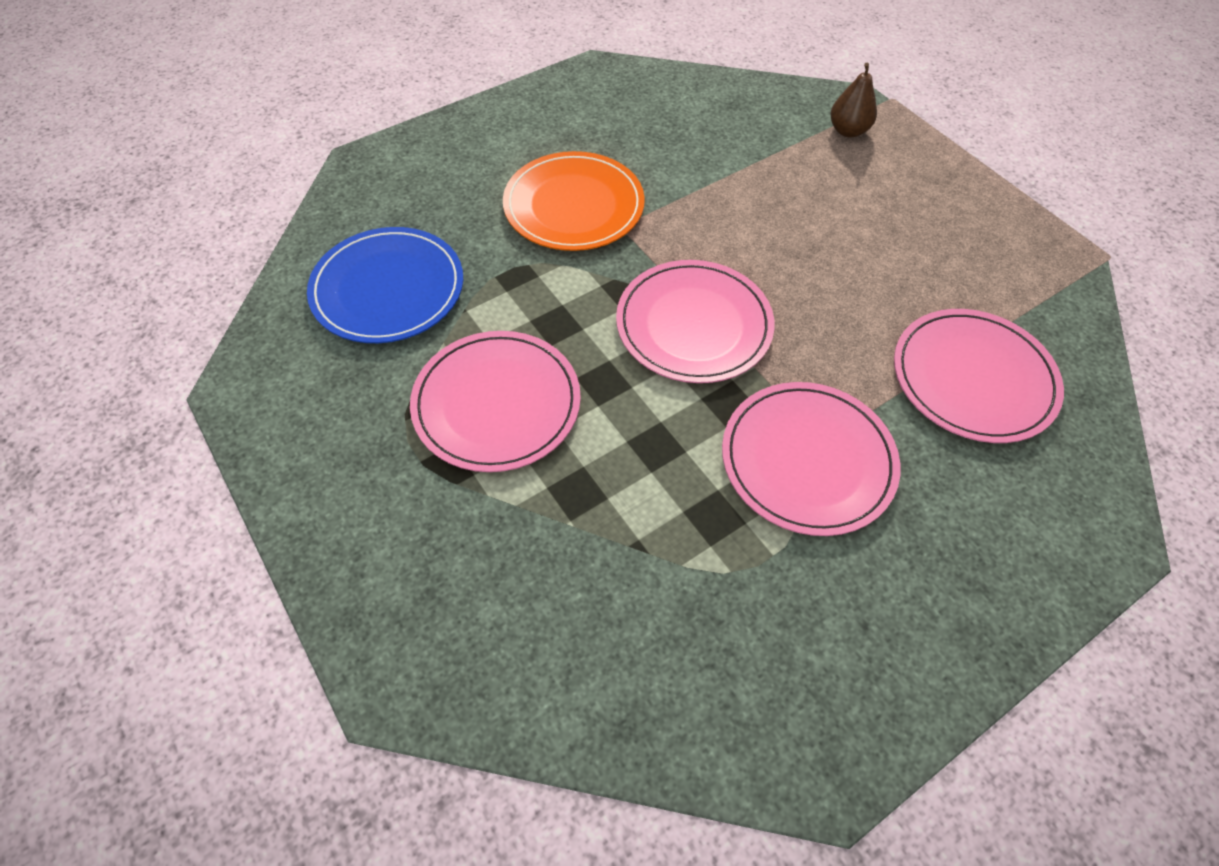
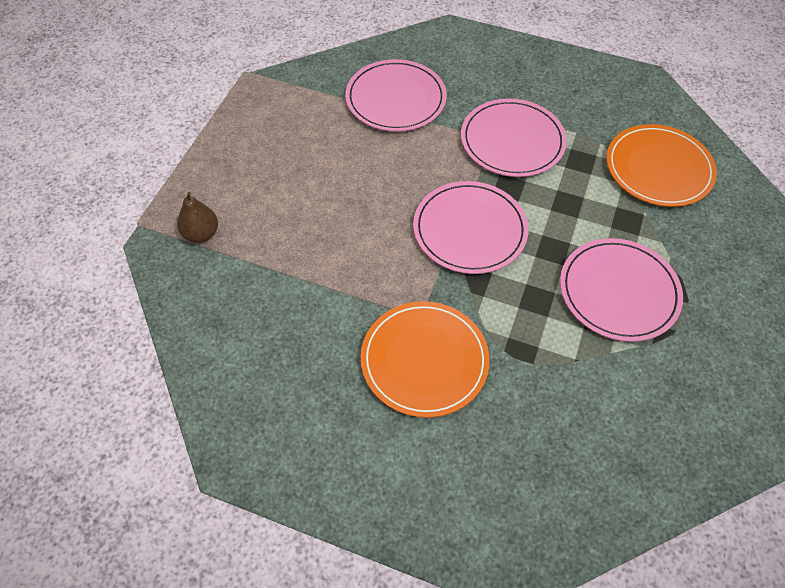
camera: 125 degrees left, 0 degrees up
blue plate [307,227,463,343] -> none
none -> orange plate [606,124,717,207]

